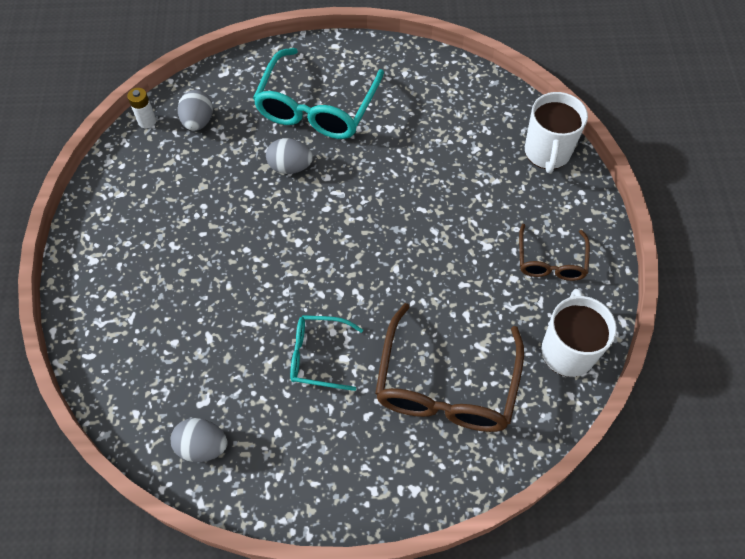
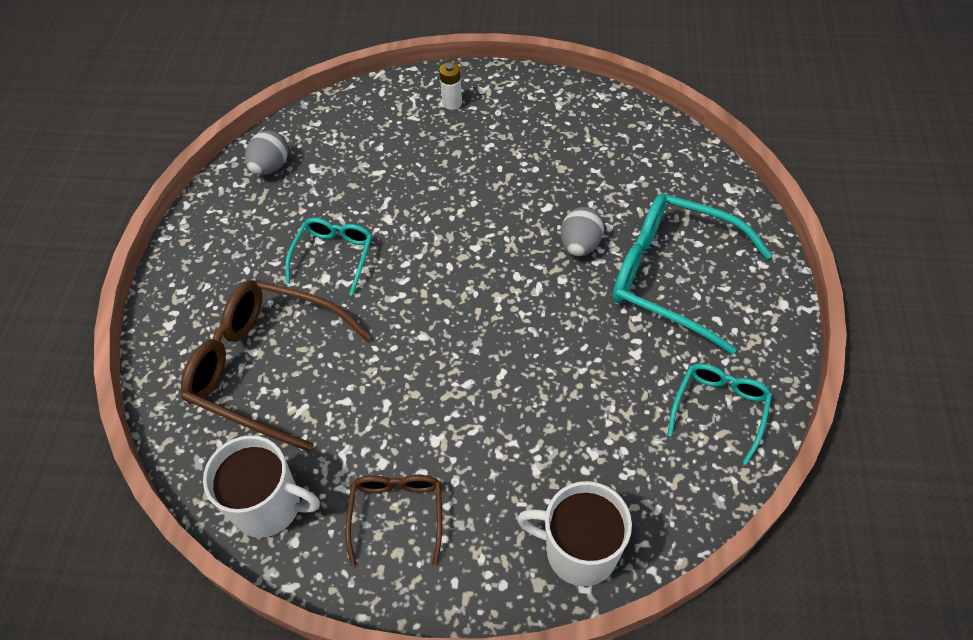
camera: 100 degrees right, 5 degrees down
white battery [127,88,156,128] -> white battery moved to [439,62,462,110]
grey egg [178,90,213,131] -> none
brown glasses [519,224,590,281] -> brown glasses turned 75 degrees clockwise [345,475,442,566]
none -> turquoise glasses [667,363,772,465]

